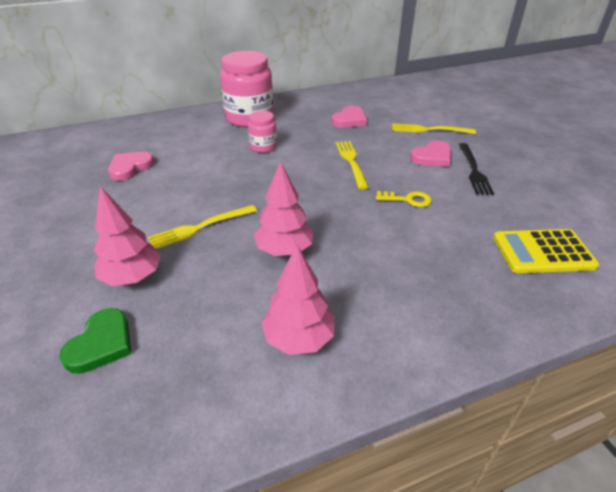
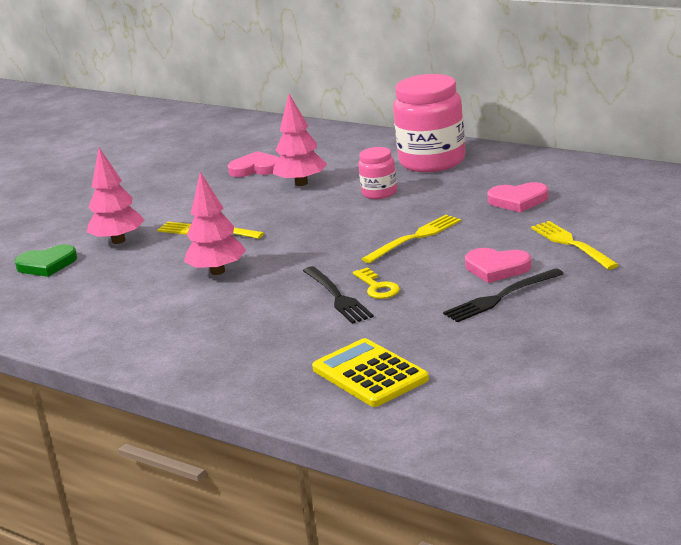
camera: 60 degrees right, 15 degrees down
pink tree [261,245,334,355] -> pink tree moved to [273,94,327,186]
none -> black fork [303,266,374,324]

